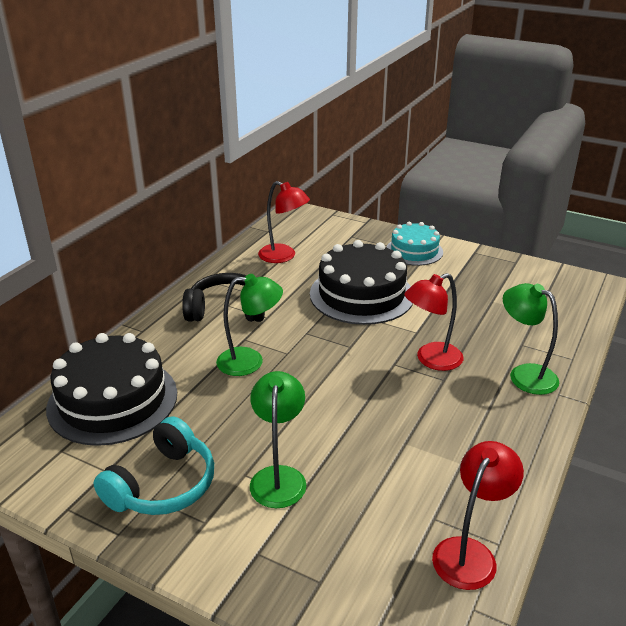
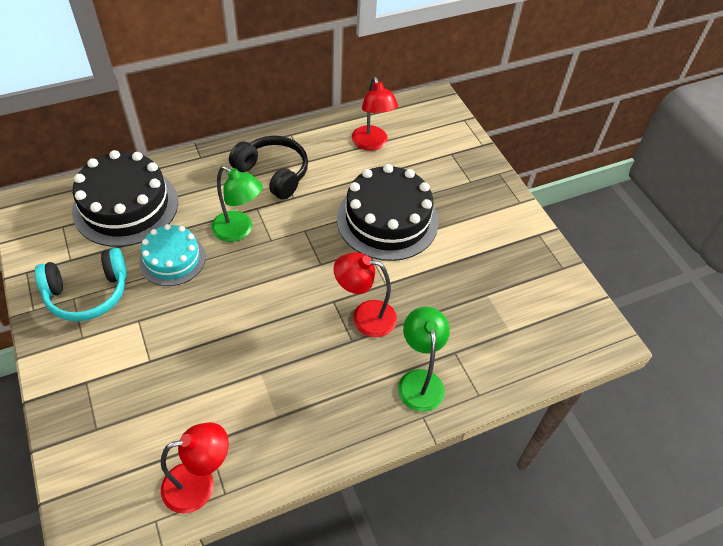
camera: 35 degrees right, 20 degrees up
green lamp [250,371,306,508] -> none
turquoise cake [386,222,443,266] -> turquoise cake moved to [139,224,206,286]

